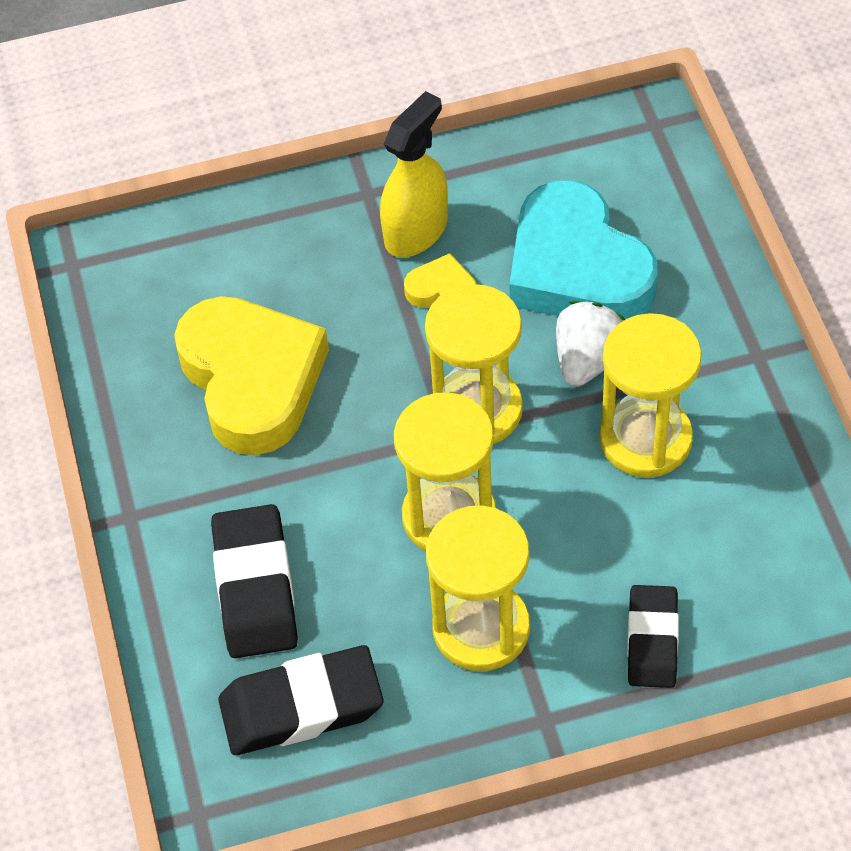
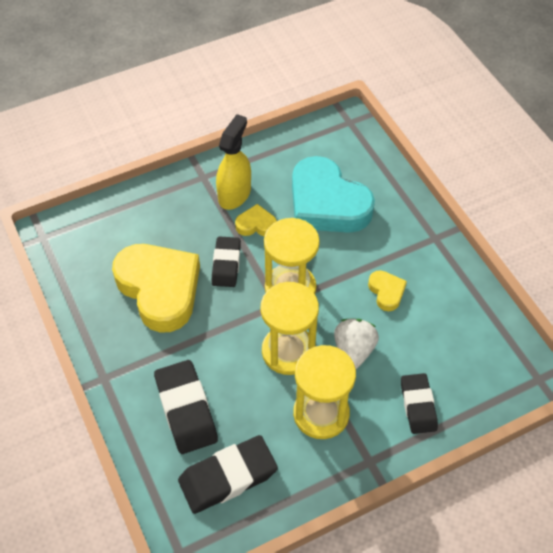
camera: 15 degrees left, 0 degrees up
white strawberry [556,301,625,387] -> white strawberry moved to [334,319,379,369]
yellow hourglass [599,313,702,477] -> yellow heart [368,270,407,311]
none -> black eraser [212,236,241,287]

